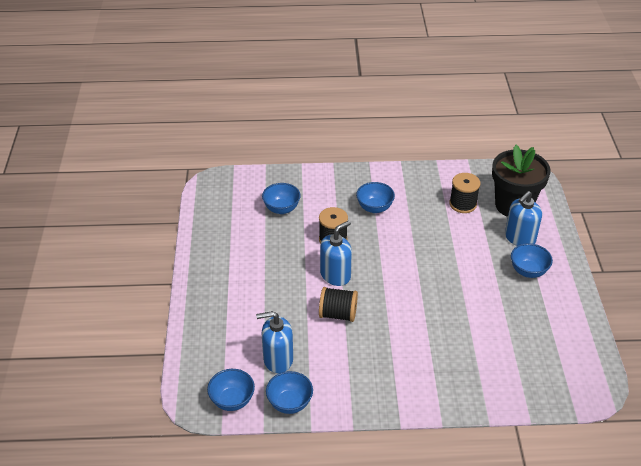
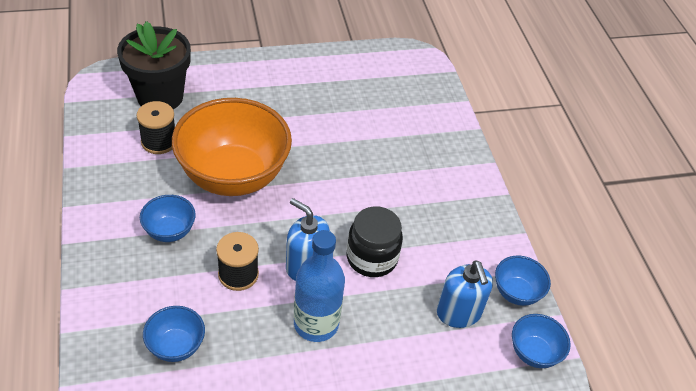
camera: 105 degrees left, 5 degrees up
black spool [319,287,358,322] -> black jar [346,206,403,277]
blue soap dispenser [505,191,542,246] -> none
blue bowl [511,243,553,278] -> none
none -> orange bowl [172,98,292,196]
none -> blue bottle [294,230,345,342]

